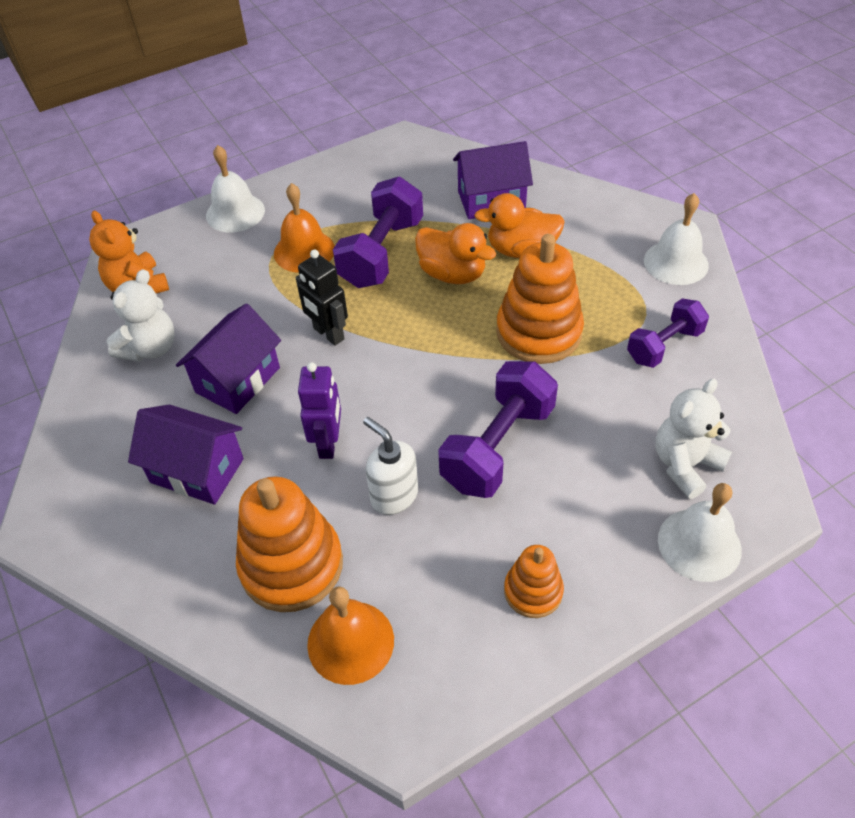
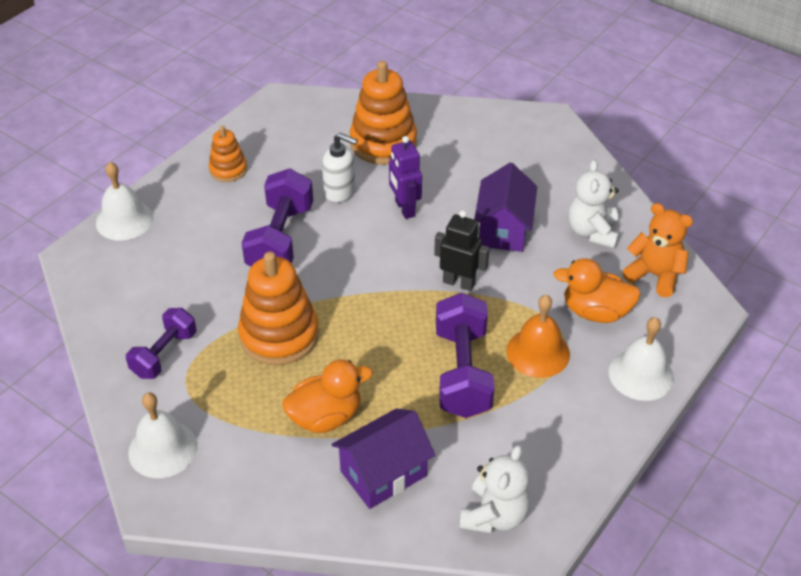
camera: 155 degrees right, 5 degrees down
purple house [128,404,244,505] -> none
orange bell [307,586,394,685] -> none
orange duck [415,223,496,284] -> orange duck moved to [553,258,641,323]
white teddy bear [655,378,732,499] -> white teddy bear moved to [459,445,530,533]

